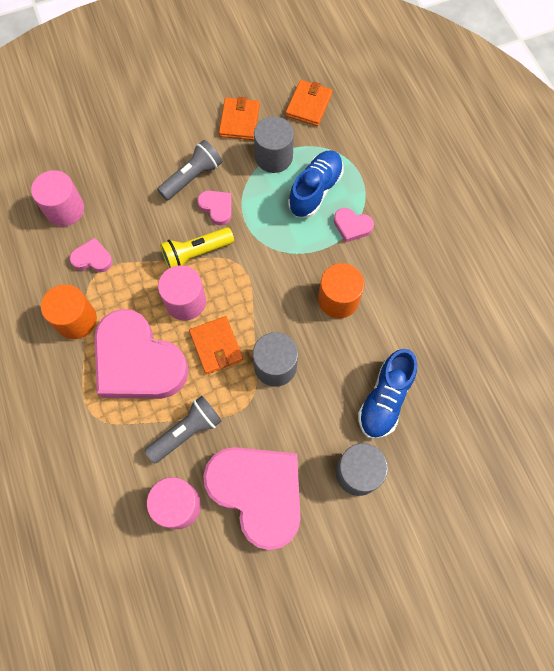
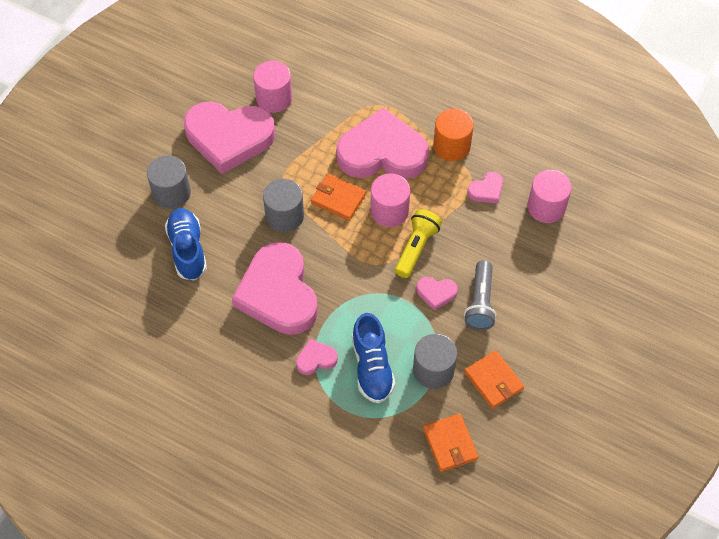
camera: 140 degrees right, 10 degrees down
grey flashlight [145,396,222,464] -> none
orange cylinder [318,263,364,318] -> pink heart [232,242,318,335]

